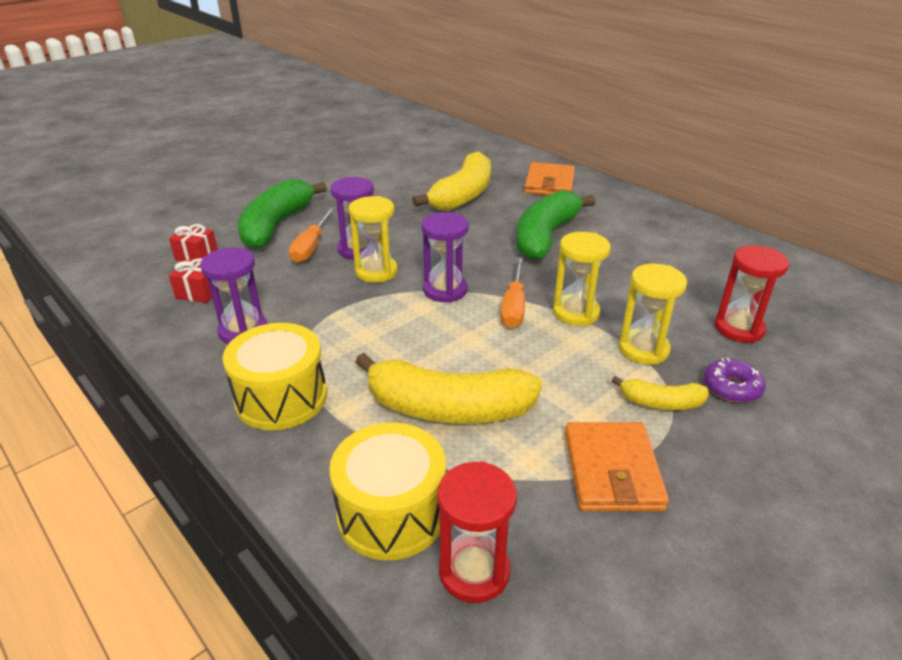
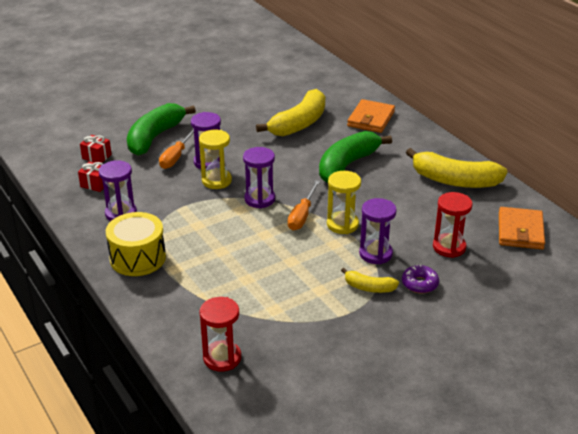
camera: 10 degrees right, 0 degrees up
yellow drum [329,422,446,560] -> none
yellow banana [355,353,542,424] -> yellow banana moved to [406,148,507,188]
orange wallet [565,422,669,511] -> orange wallet moved to [499,207,545,249]
yellow hourglass [619,264,687,365] -> purple hourglass [359,198,397,264]

